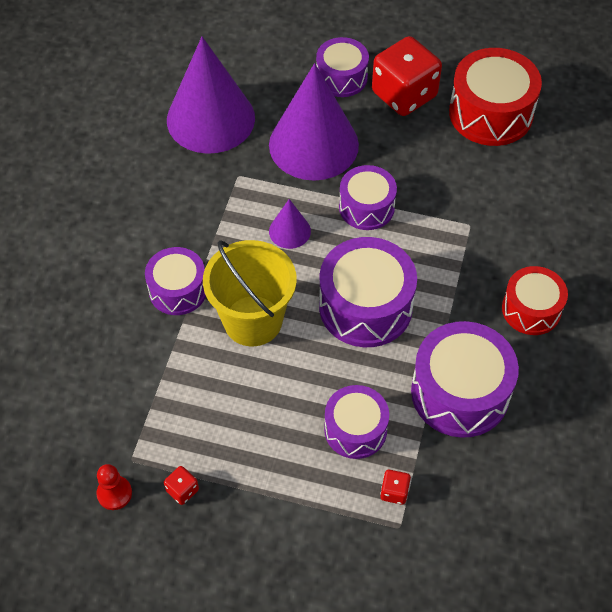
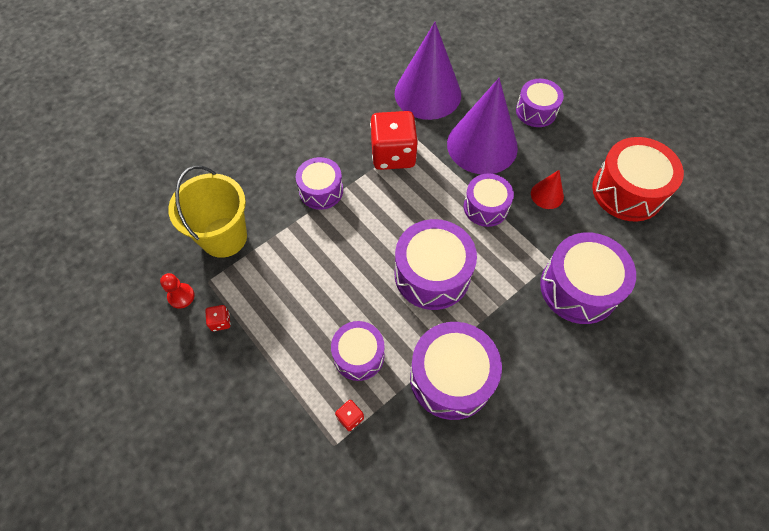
camera: 35 degrees right, 5 degrees up
yellow bucket [203,240,297,346] -> yellow bucket moved to [168,166,247,258]
purple cone [269,199,311,249] -> none
red dice [372,36,442,116] -> red dice moved to [370,111,418,170]
red drum [502,266,568,335] -> none
none -> red cone [531,170,564,209]
none -> purple drum [540,232,636,324]

